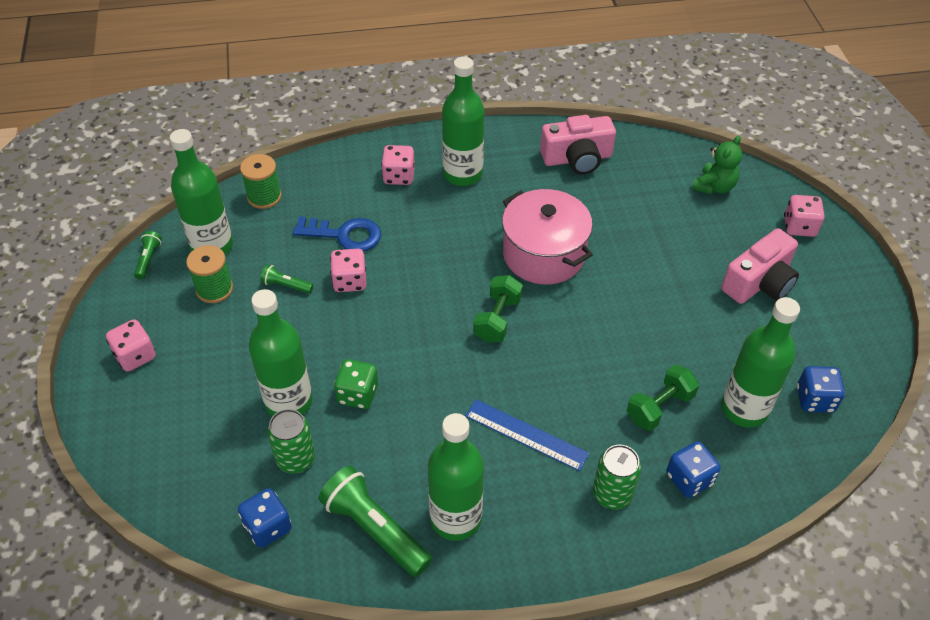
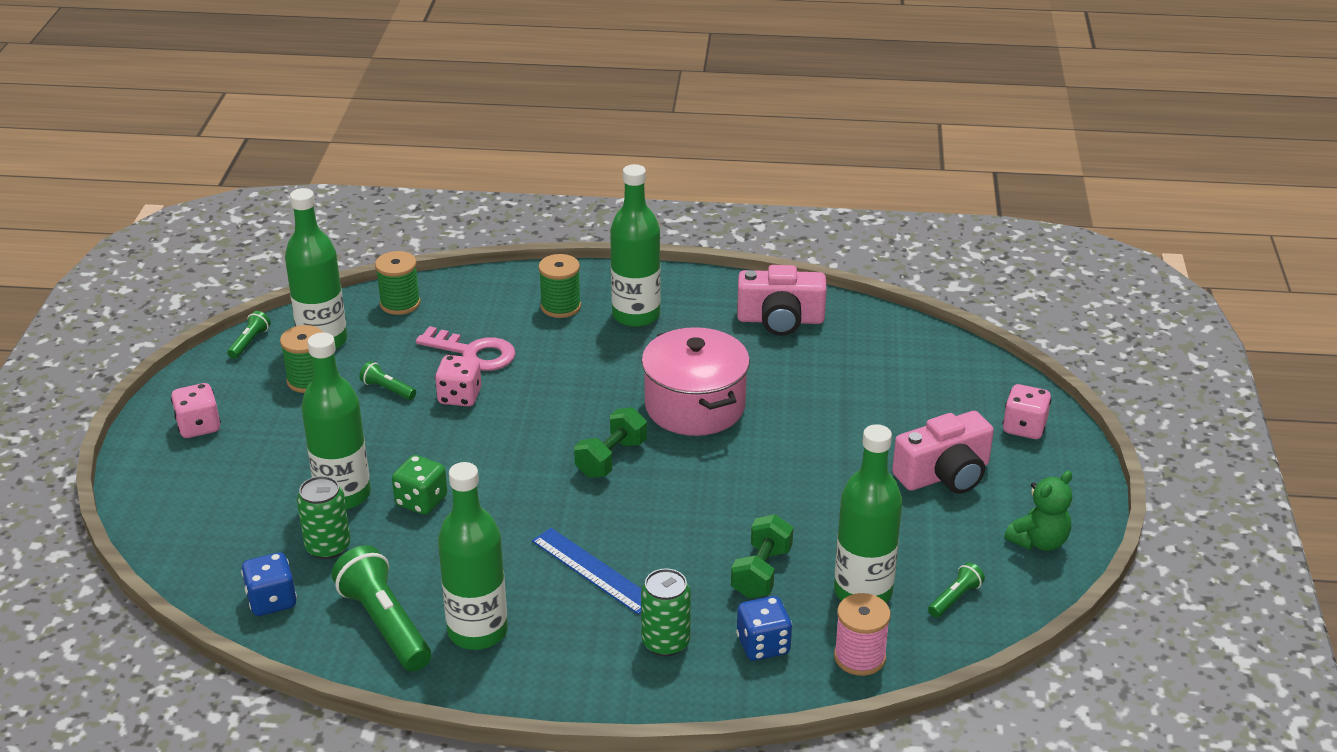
camera: 15 degrees right, 15 degrees down
blue key [293,217,381,251] -> pink key [416,326,516,371]
pink dice [381,145,415,185] -> green spool [538,254,581,318]
green dumbbell [627,364,699,431] -> green dumbbell turned 45 degrees counterclockwise [731,514,793,599]
green teddy bear [692,136,742,194] -> green teddy bear moved to [1004,471,1072,551]
blue dice [797,366,845,413] -> green flashlight [928,562,985,618]
none -> pink spool [834,593,891,676]

